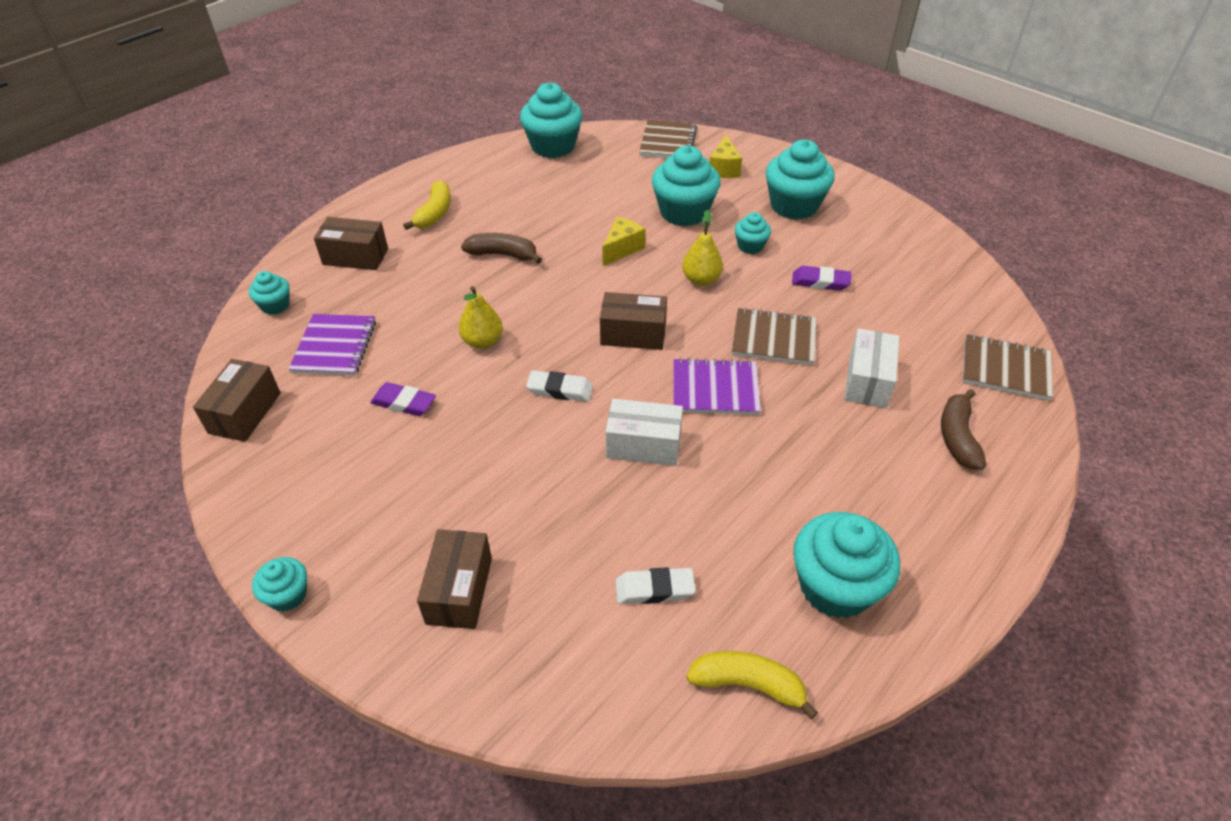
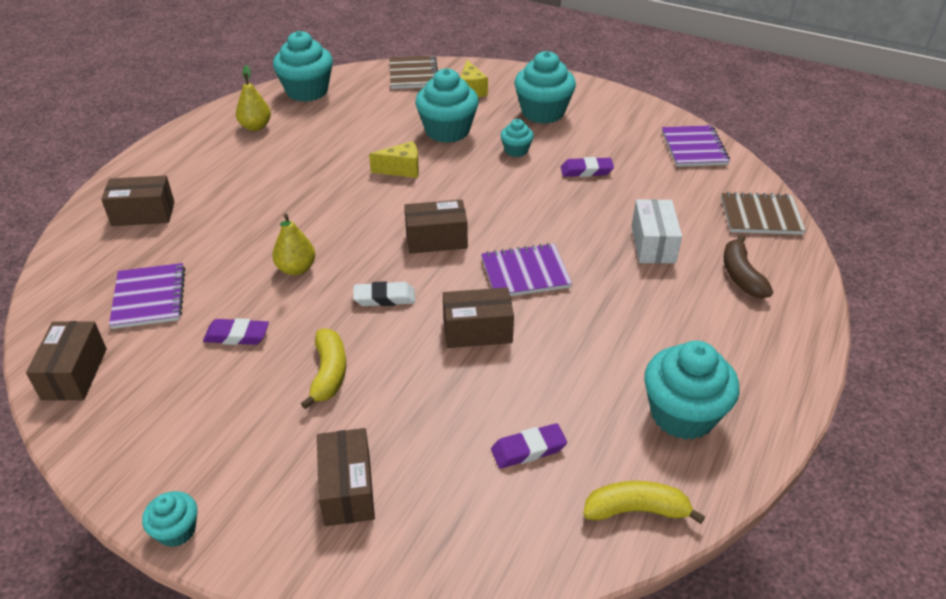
camera: 15 degrees left, 5 degrees down
turquoise cupcake [249,271,289,315] -> none
yellow banana [403,180,451,230] -> yellow banana moved to [301,329,346,409]
brown banana [461,233,542,264] -> none
yellow cheese [602,217,645,266] -> yellow cheese turned 60 degrees clockwise [369,141,419,178]
white box [606,399,683,466] -> brown box [443,287,514,348]
white eraser [616,567,696,604] -> purple eraser [491,423,567,468]
yellow pear [682,210,723,286] -> yellow pear moved to [236,65,271,131]
brown notebook [732,307,816,365] -> none
none -> purple notebook [662,125,730,167]

